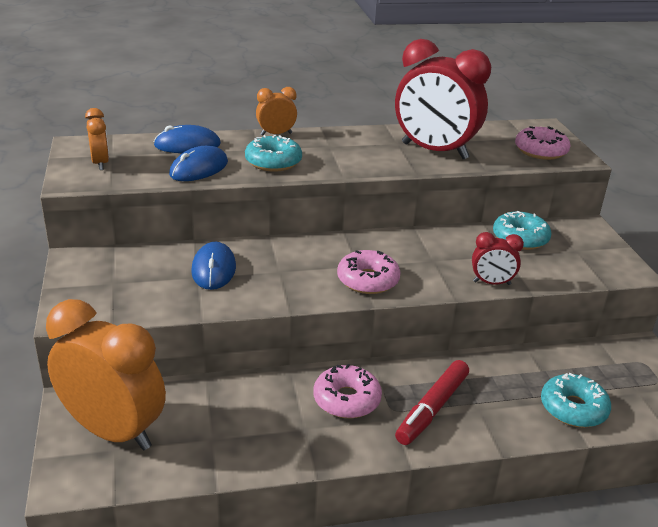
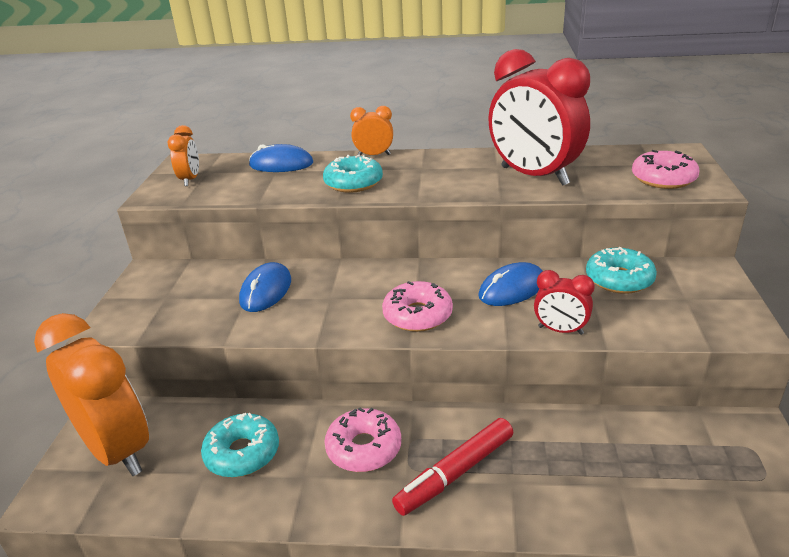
camera: 20 degrees right, 0 degrees up
blue mouse [169,146,228,181] -> blue mouse moved to [478,262,543,306]
turquoise donut [541,373,611,427] -> turquoise donut moved to [201,413,279,477]

